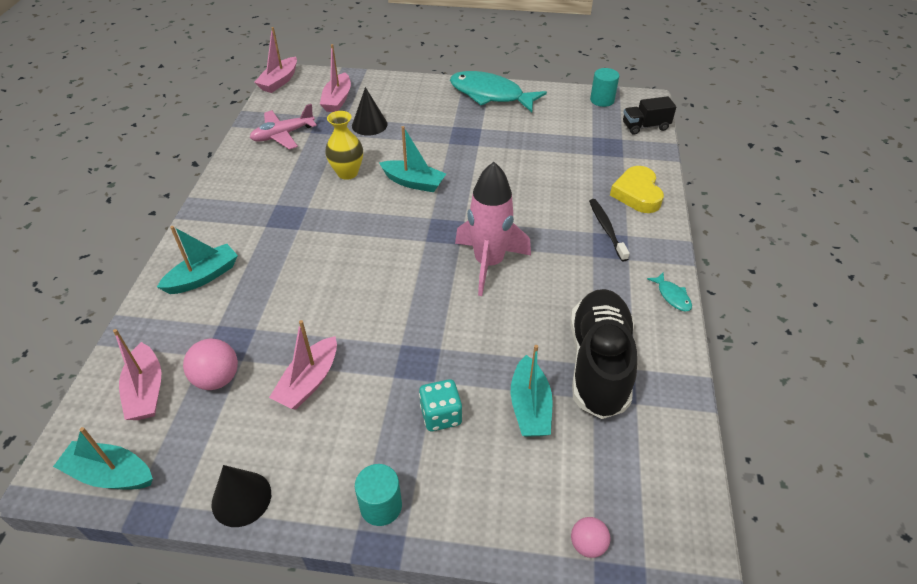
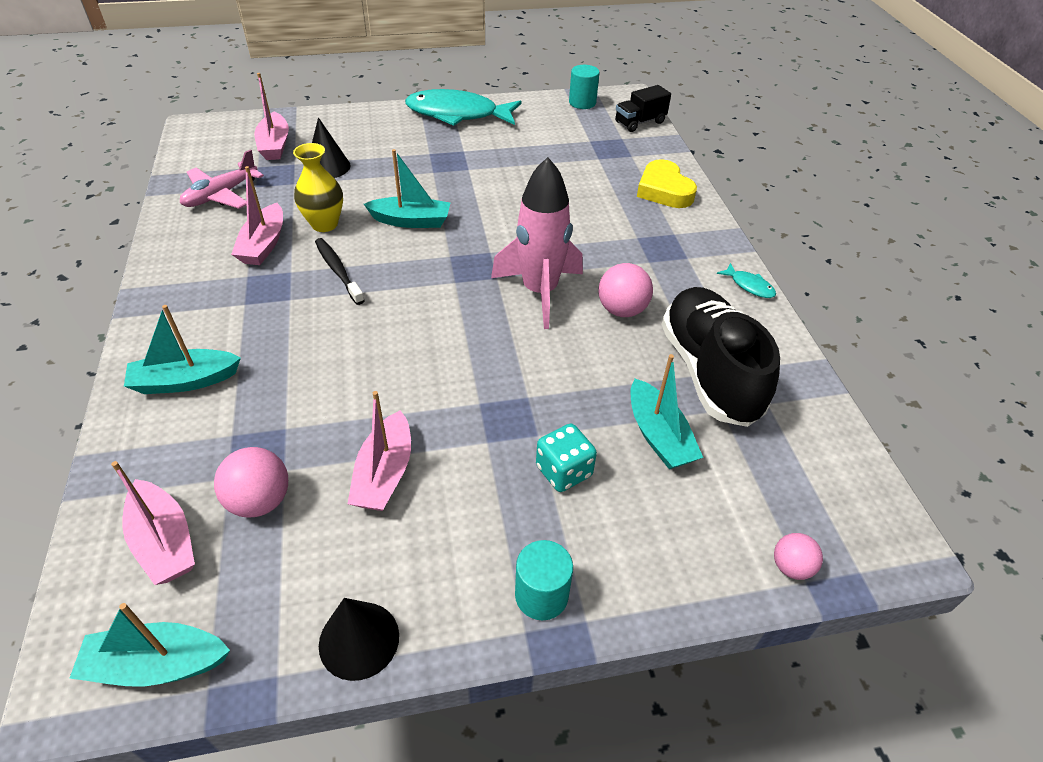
camera: 20 degrees left, 0 degrees up
turquoise boat [157,226,238,294] -> turquoise boat turned 135 degrees counterclockwise [124,305,241,394]
pink boat [254,27,297,93] -> pink boat moved to [231,166,283,265]
black toothbrush [589,199,630,262] -> black toothbrush moved to [315,238,365,305]
none -> pink ball [598,263,653,317]

